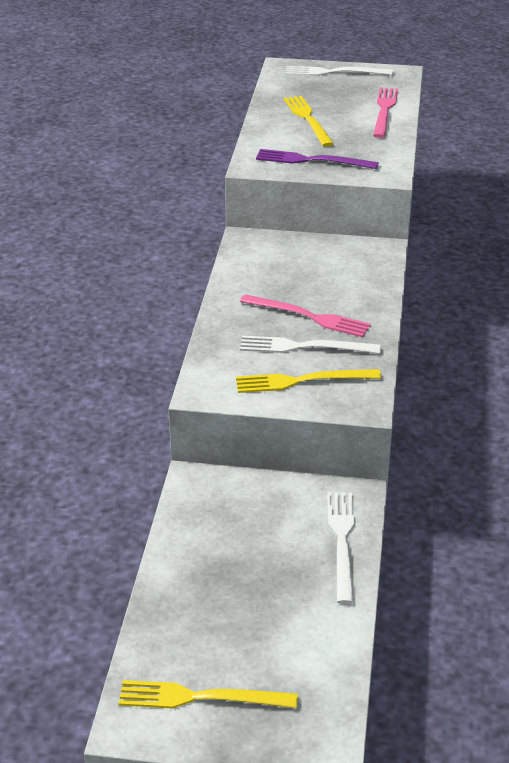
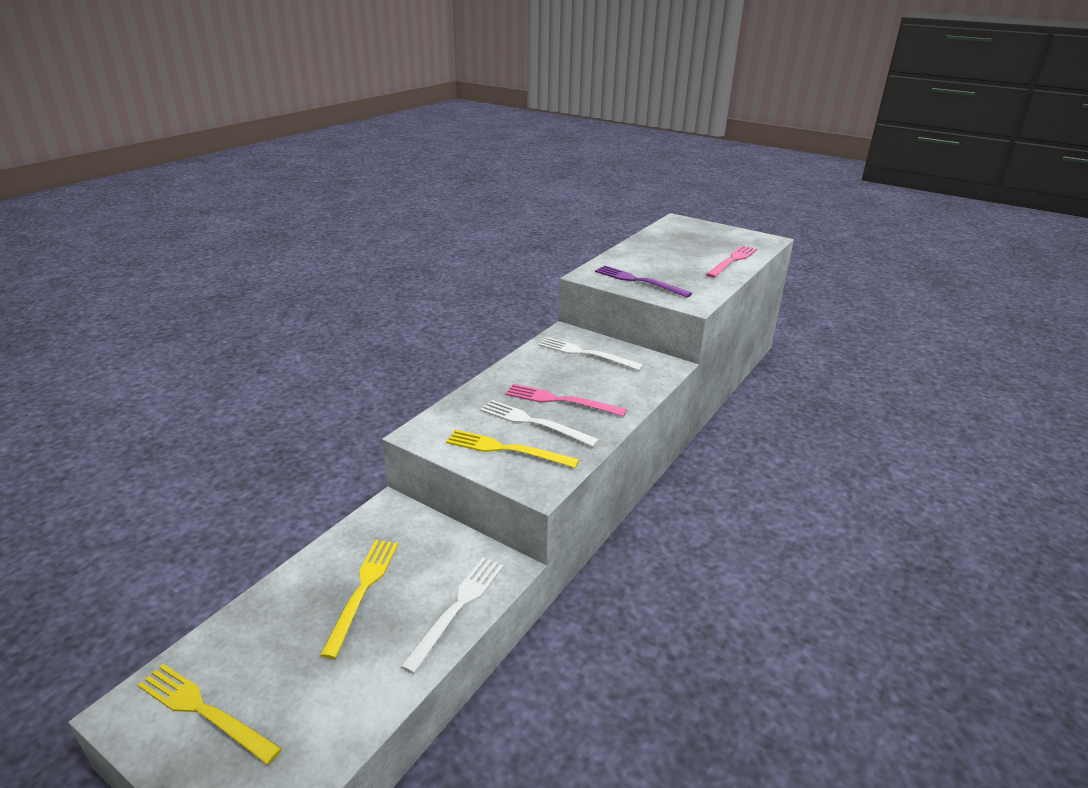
camera: 25 degrees right, 5 degrees down
pink fork [240,294,371,337] -> pink fork turned 150 degrees clockwise [505,384,627,417]
yellow fork [284,96,334,147] -> yellow fork moved to [320,540,398,659]
white fork [285,66,393,76] -> white fork moved to [538,337,644,371]

